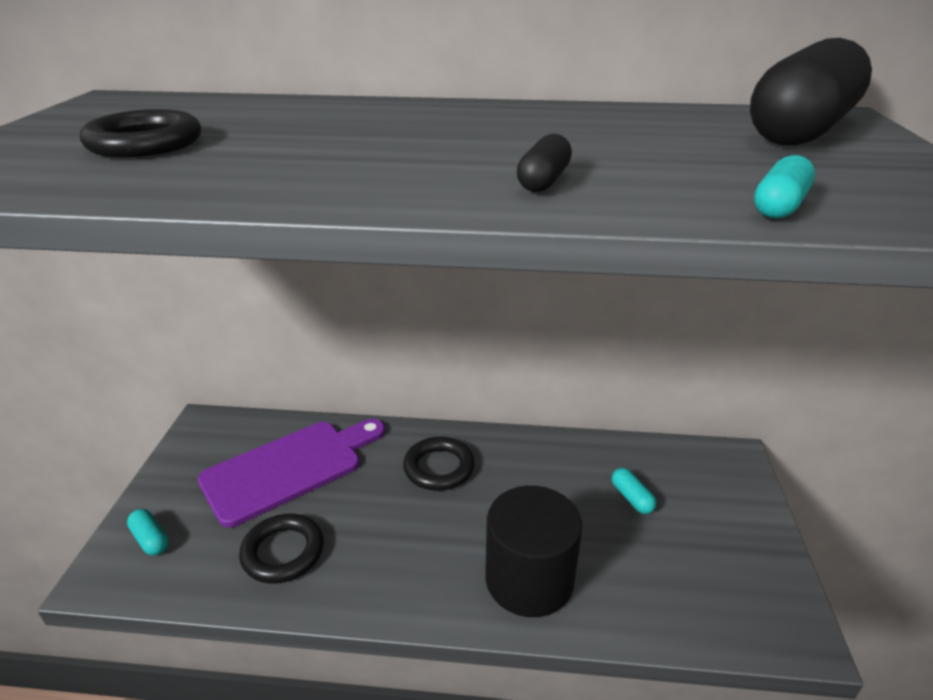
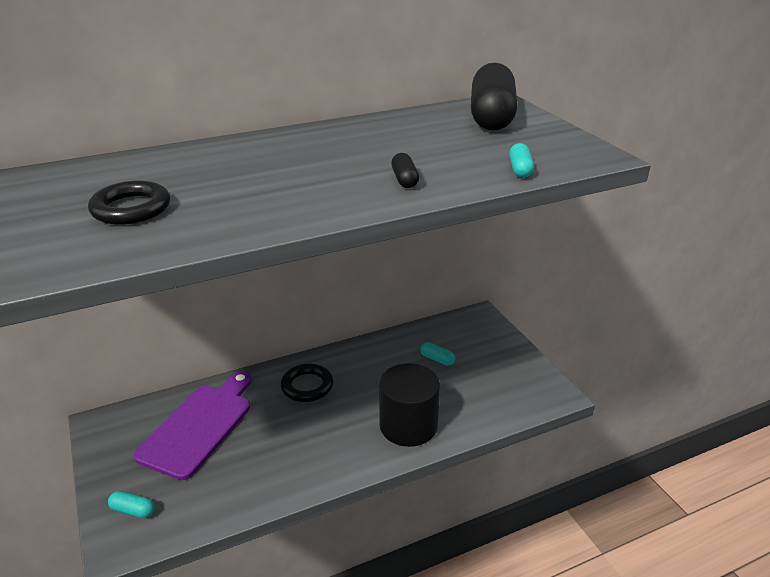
camera: 30 degrees left, 0 degrees up
black ring [239,514,324,584] -> none

